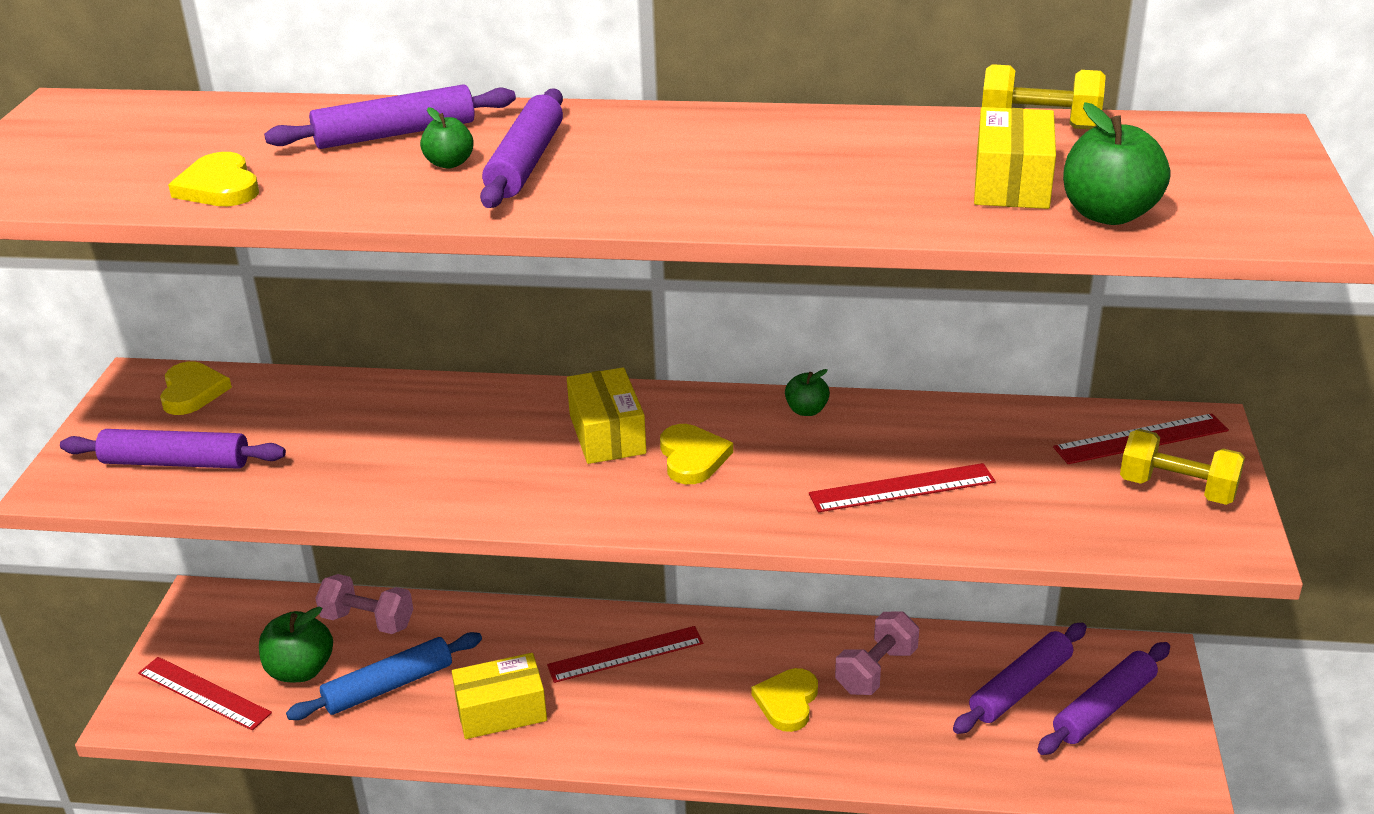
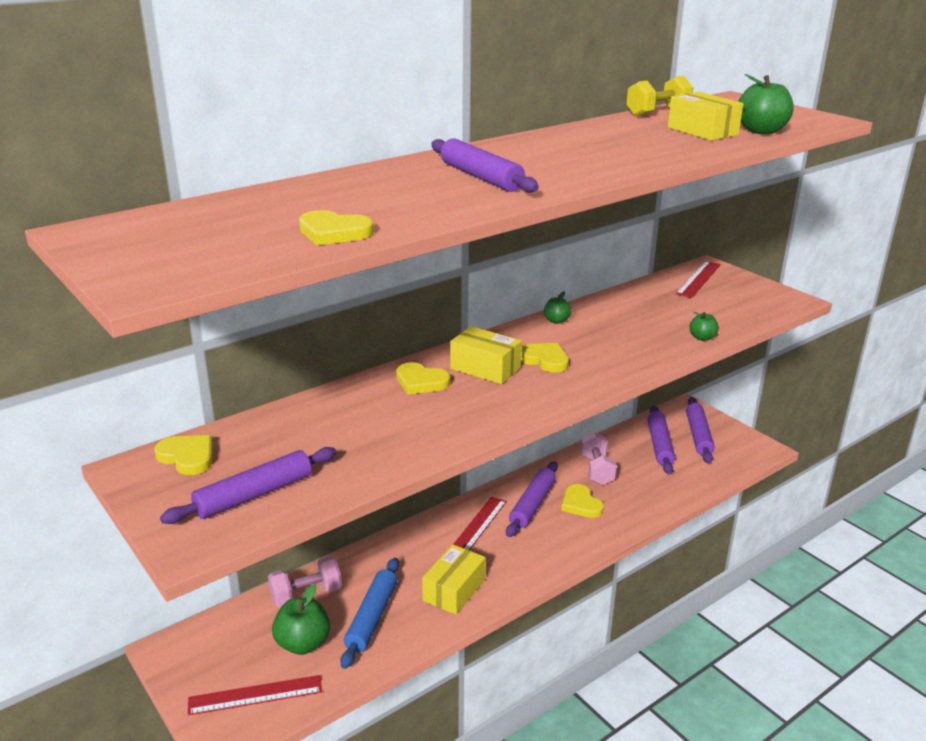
camera: 45 degrees left, 5 degrees down
purple rolling pin [264,84,516,149] -> purple rolling pin moved to [506,461,558,537]
green apple [420,107,474,169] -> green apple moved to [690,312,719,341]
red ruler [809,463,996,512] -> none
yellow dumbbell [1120,429,1245,505] -> none
none -> yellow heart [396,362,450,395]

